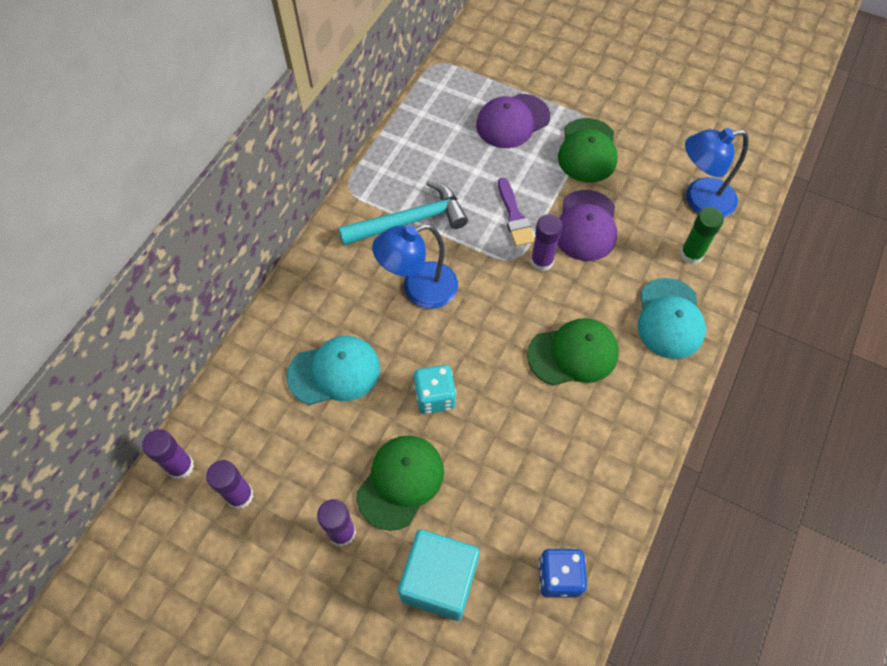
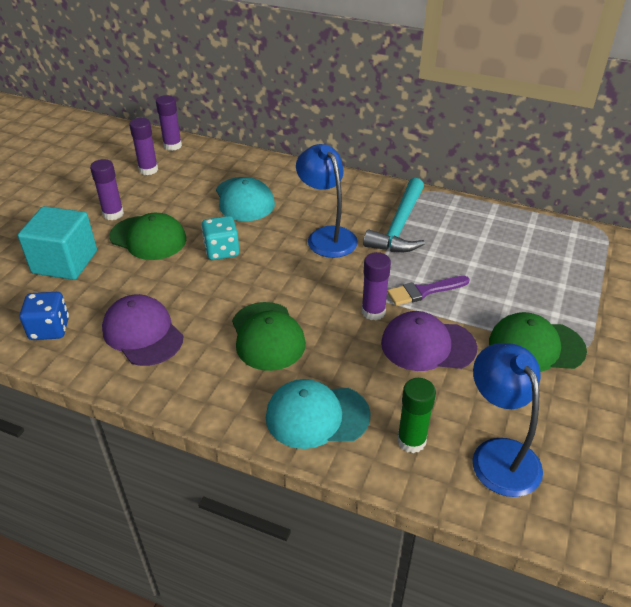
camera: 85 degrees right, 20 degrees down
turquoise hammer [338,180,468,246] -> turquoise hammer turned 45 degrees clockwise [363,178,425,252]
purple cap [476,94,550,148] -> purple cap moved to [102,294,184,366]

